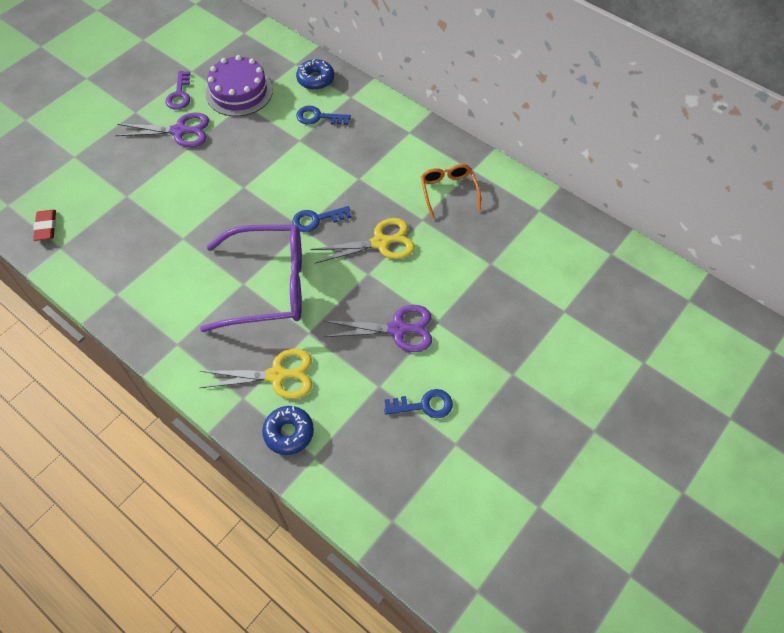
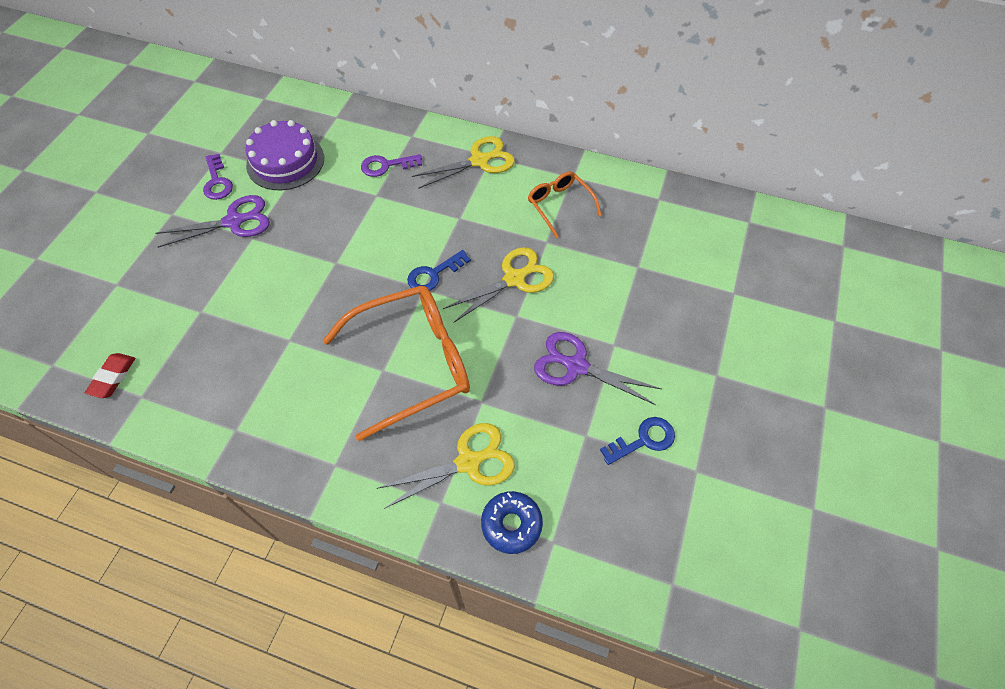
camera: 20 degrees left, 0 degrees up
red eraser [33,210,56,241] -> red eraser turned 45 degrees clockwise [85,353,135,398]
purple glasses [200,225,302,332] -> orange glasses [323,286,470,441]
blue donut [296,59,334,90] -> none
blue key [296,106,351,125] -> purple key [361,154,422,177]
purple scissors [323,305,432,352] -> purple scissors turned 135 degrees counterclockwise [534,332,661,405]
none -> yellow scissors [412,136,515,189]

